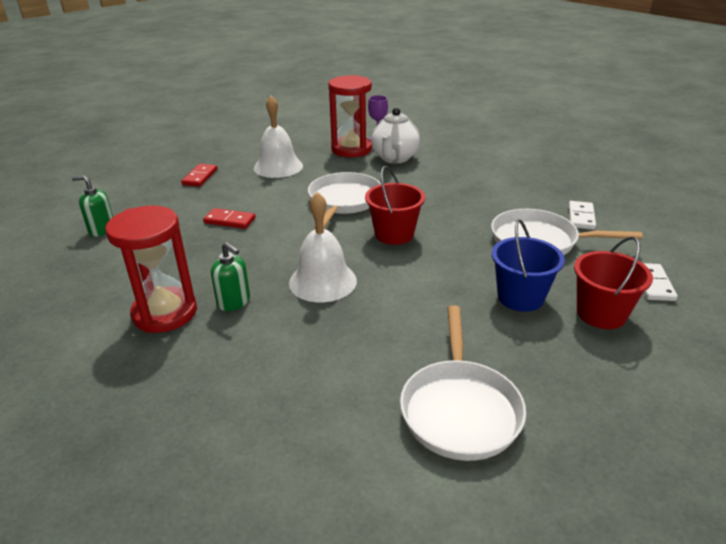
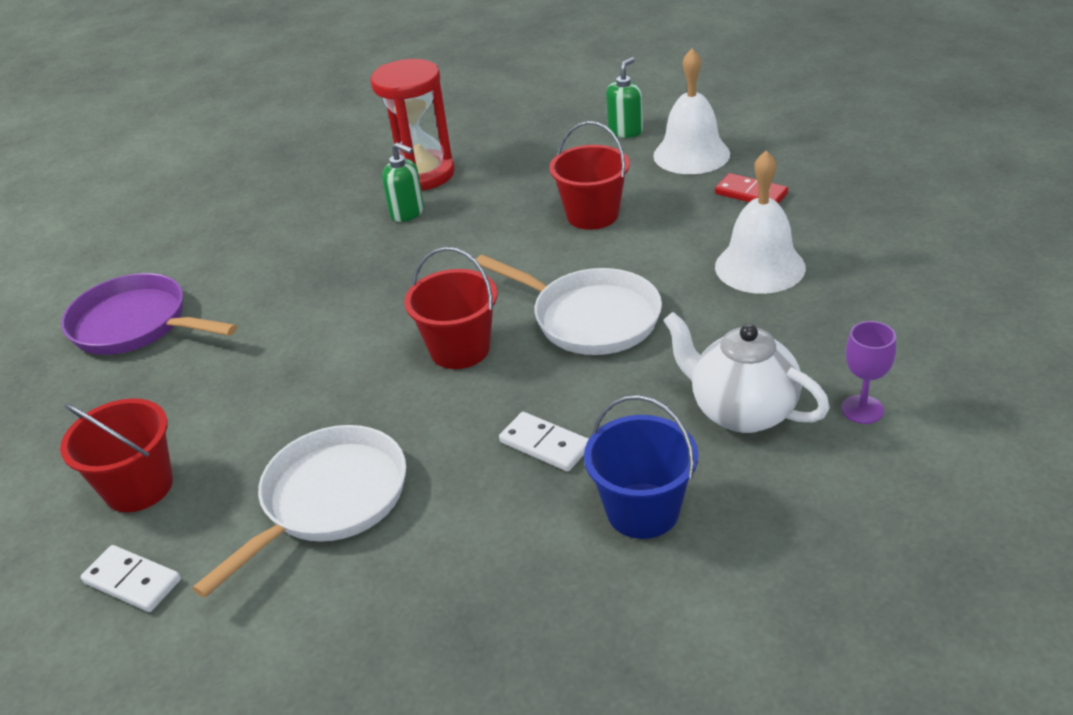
camera: 115 degrees right, 5 degrees up
red domino [203,208,255,229] -> red bucket [549,121,630,230]
green soap dispenser [211,242,250,311] -> green soap dispenser turned 120 degrees counterclockwise [382,143,424,222]
white bell [289,192,357,302] -> white bell moved to [653,49,730,174]
red hourglass [328,75,372,157] -> none
white pan [400,305,526,461] -> purple pan [61,273,237,355]
blue bucket [492,219,565,312] -> blue bucket moved to [584,395,698,539]
white domino [569,201,596,230] -> white domino moved to [499,412,589,471]

